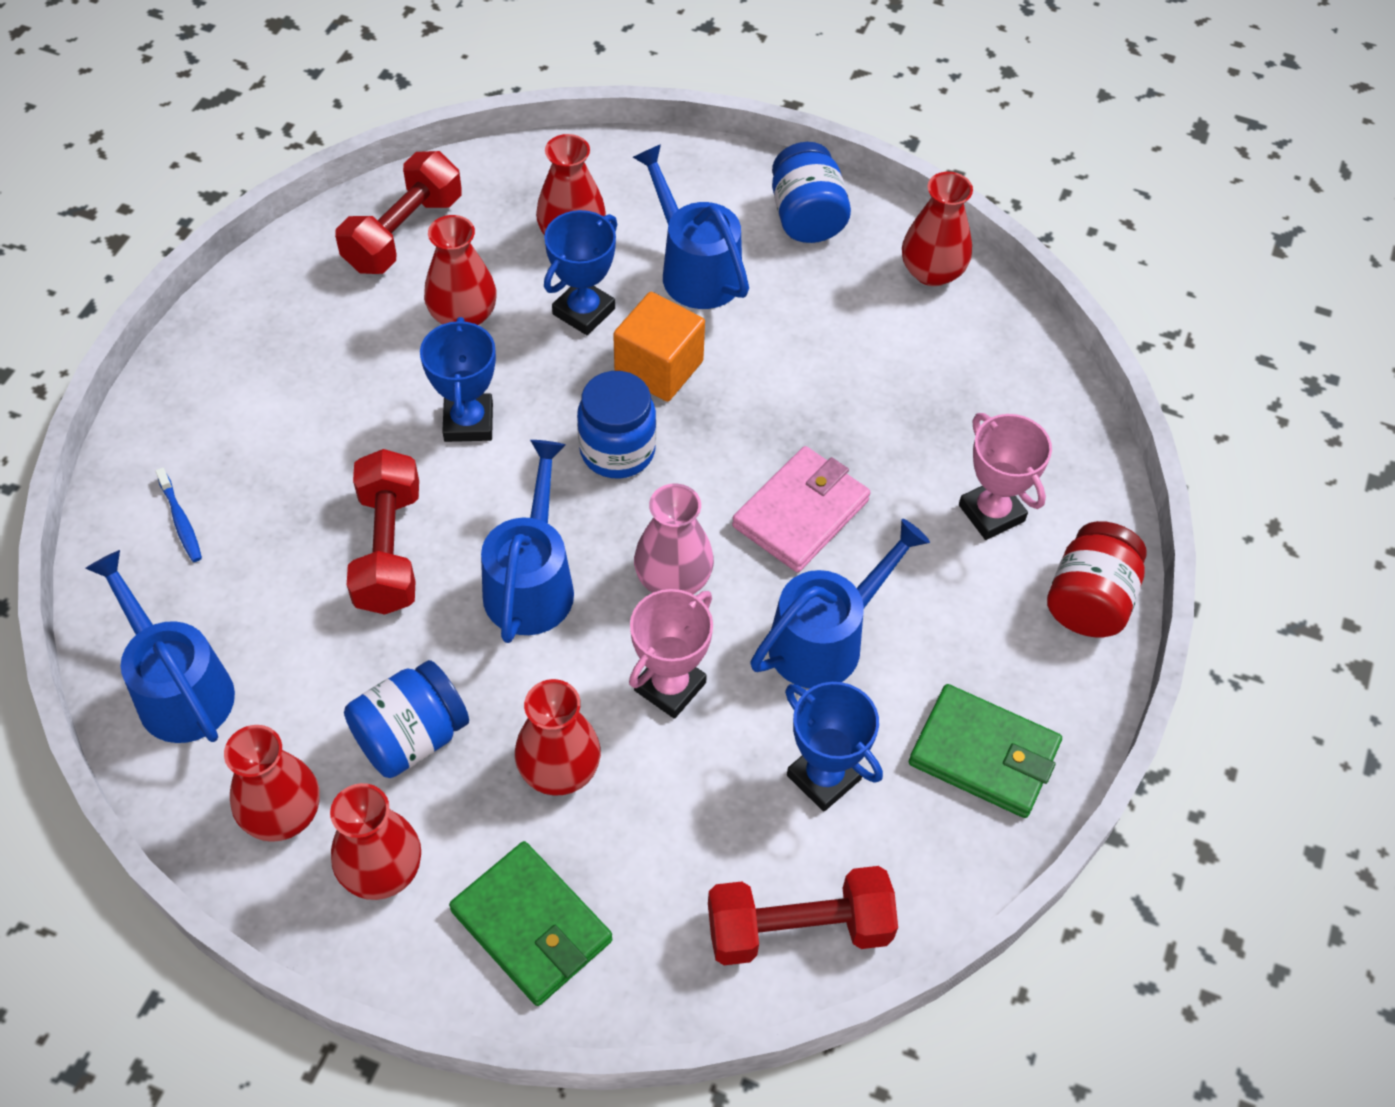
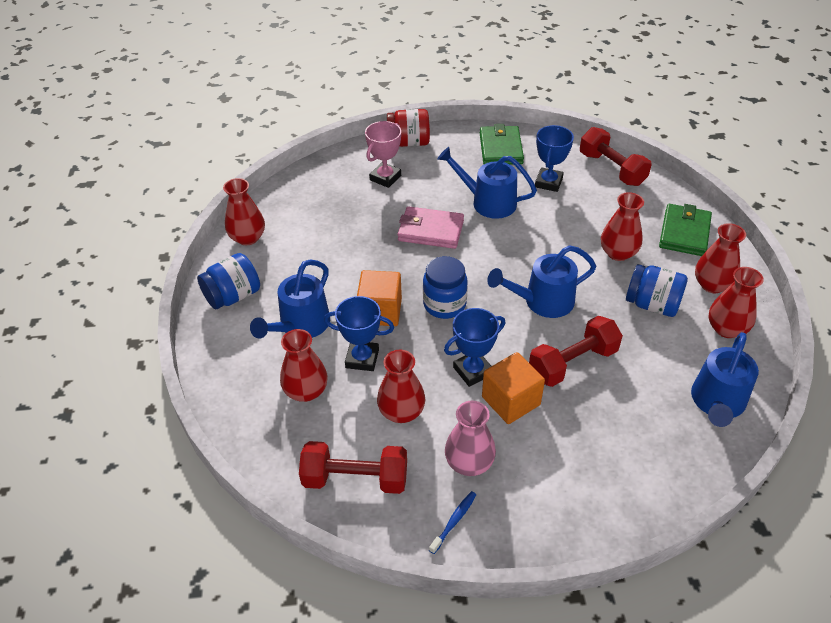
camera: 115 degrees left, 10 degrees down
blue toothbrush [155,468,202,562] -> blue toothbrush moved to [429,491,476,554]
pink trophy [629,589,713,719] -> none
pink vase [634,484,714,594] -> pink vase moved to [445,400,496,476]
none -> orange cube [482,352,545,424]

